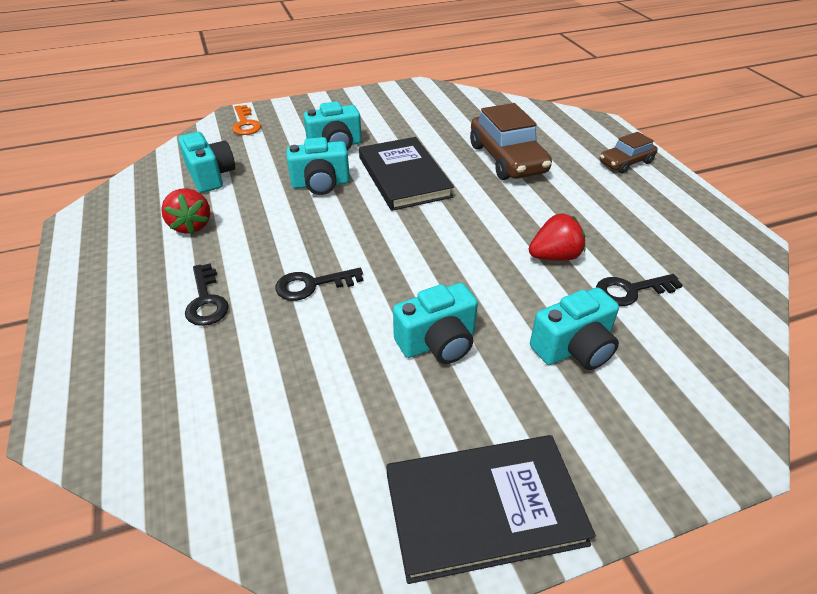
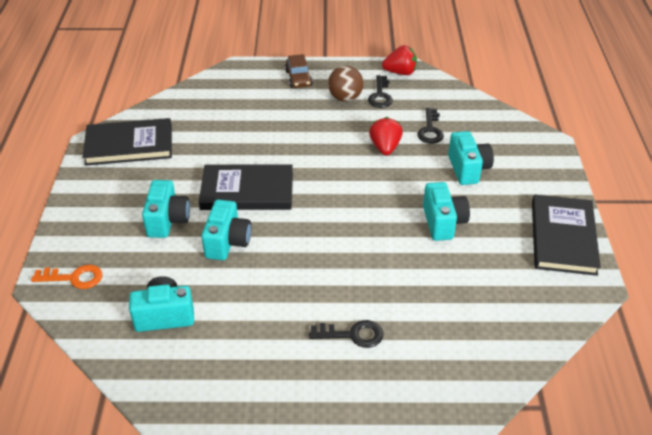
camera: 70 degrees left, 0 degrees up
red strawberry [161,188,211,234] -> red strawberry moved to [382,45,417,75]
black key [276,268,363,301] -> black key moved to [368,75,393,108]
brown car [470,103,552,180] -> none
none -> black book [82,118,172,166]
none -> brown ball [328,66,364,102]

